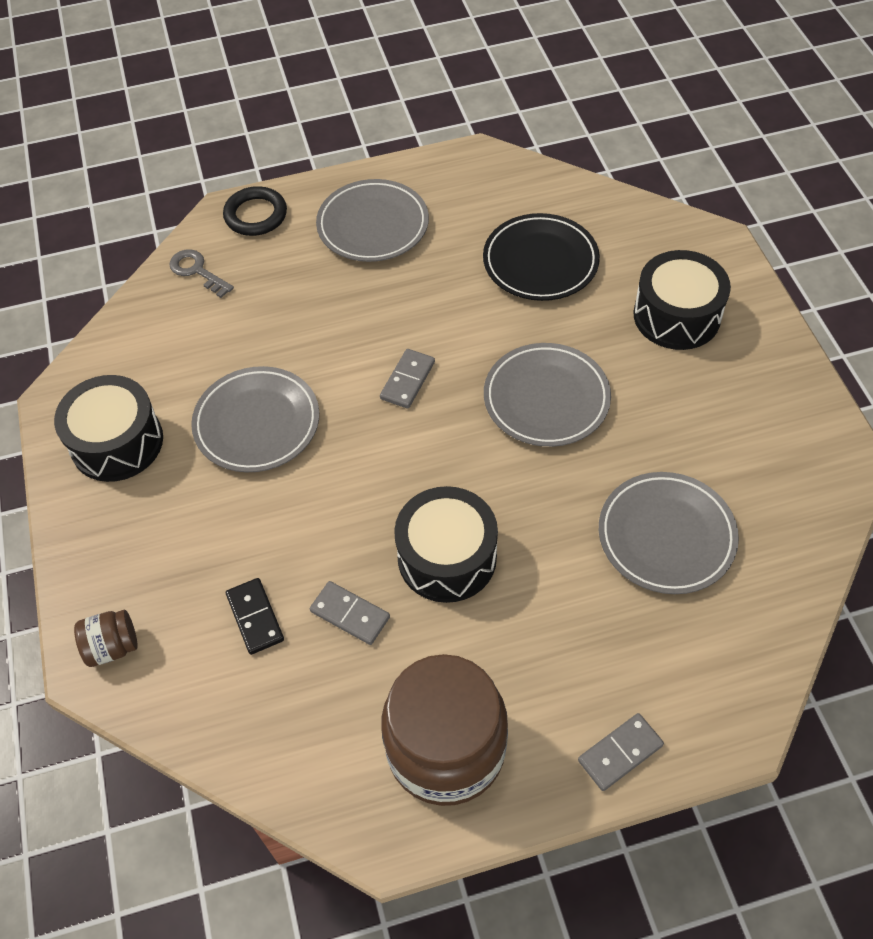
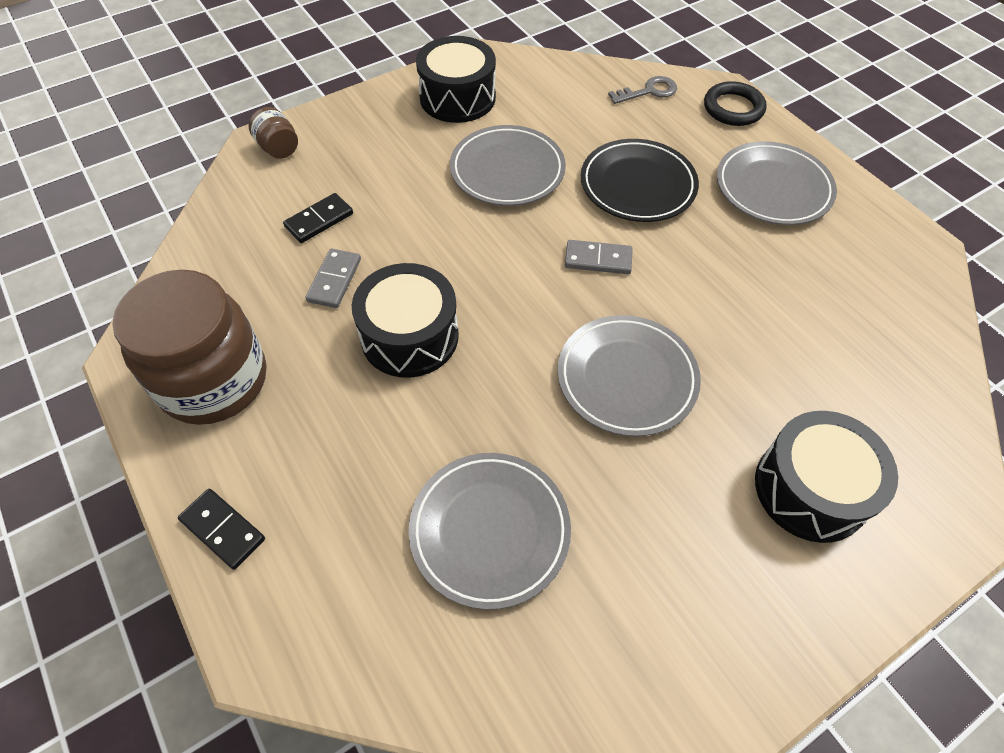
camera: 70 degrees right, 0 degrees up
grey key [169,249,234,298] -> grey key turned 45 degrees clockwise [608,76,677,104]
black plate [483,213,600,301] -> black plate moved to [581,139,699,222]
grey domino [578,713,664,791] -> black domino [178,489,265,570]

